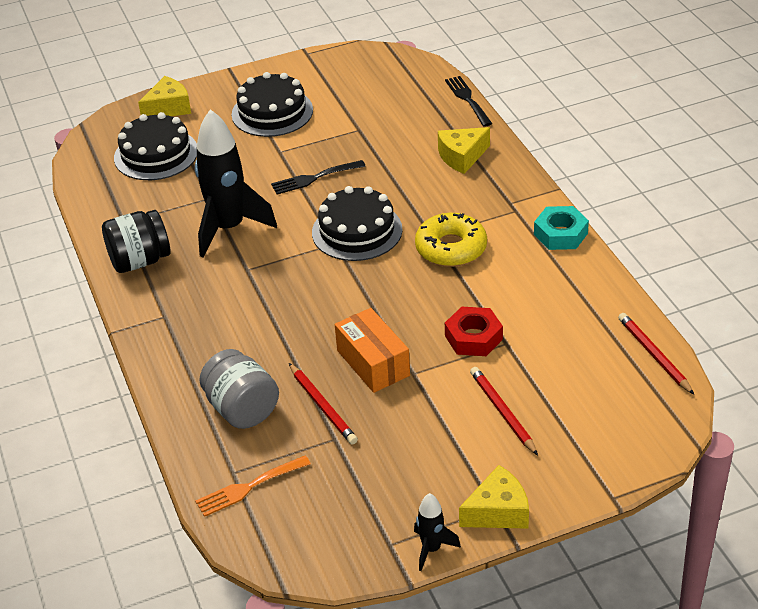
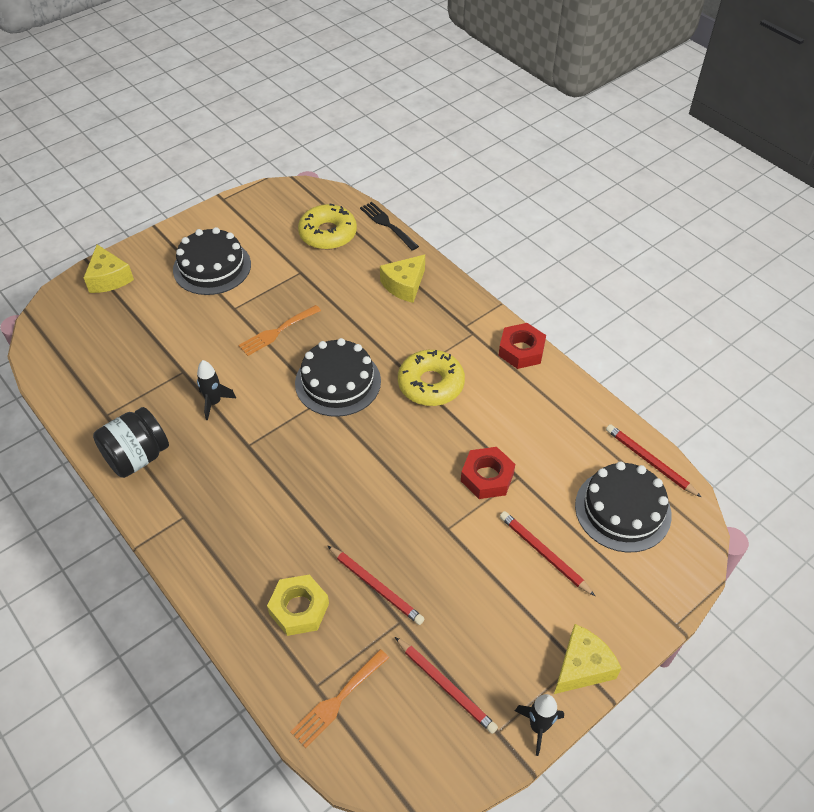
camera: 20 degrees left, 10 degrees up
black cake [114,112,197,180] -> black cake moved to [575,461,672,553]
yellow cheese [138,76,191,116] -> yellow cheese turned 120 degrees clockwise [84,245,134,293]
black rocket [195,109,277,258] -> black rocket [197,360,236,420], size x0.47
grey jar [199,349,279,429] -> yellow nut [267,575,329,636]
black fork [271,160,365,195] -> orange fork [238,305,321,356]
orange box [335,308,410,393] -> none
turquoise nut [534,206,589,250] -> red nut [498,323,546,369]
none -> yellow donut [298,204,357,250]
none -> red pencil [395,637,498,734]

